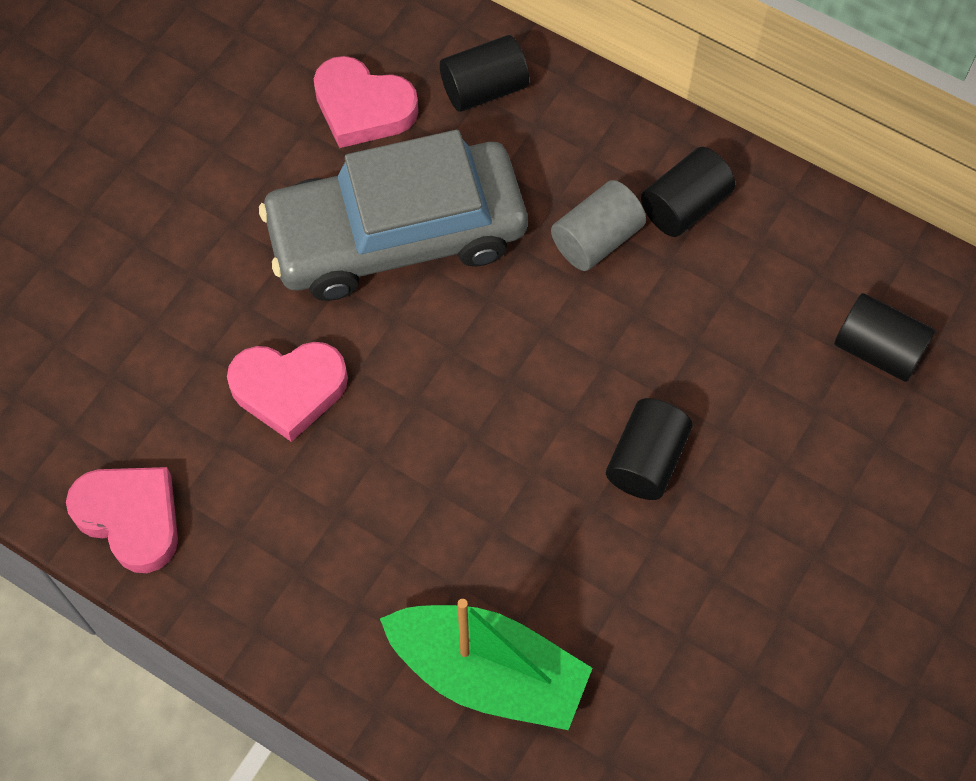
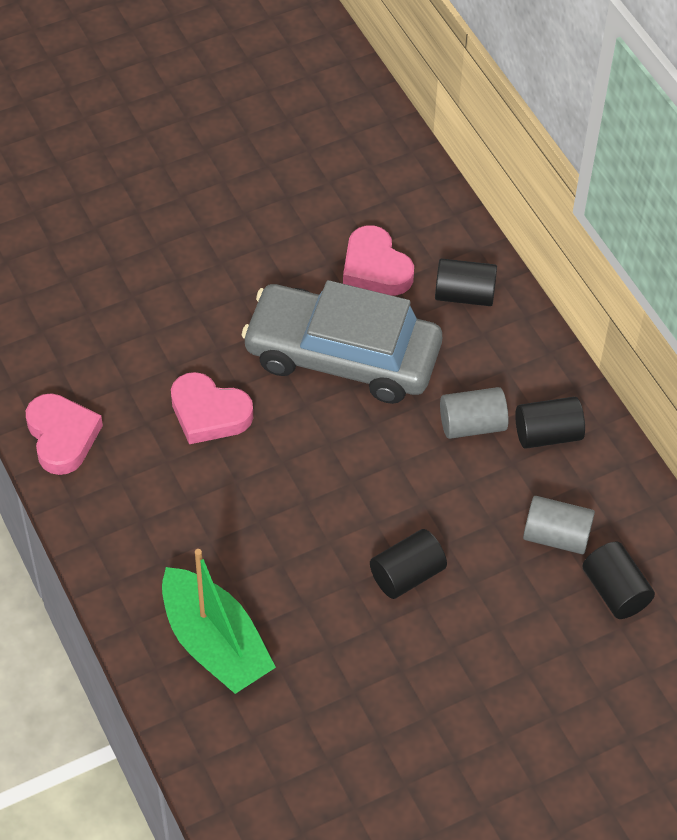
camera: 30 degrees right, 10 degrees down
none -> grey cylinder [523,496,595,554]

